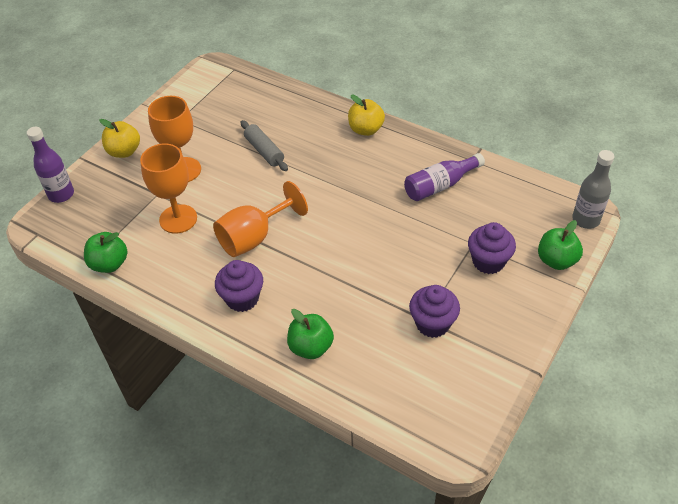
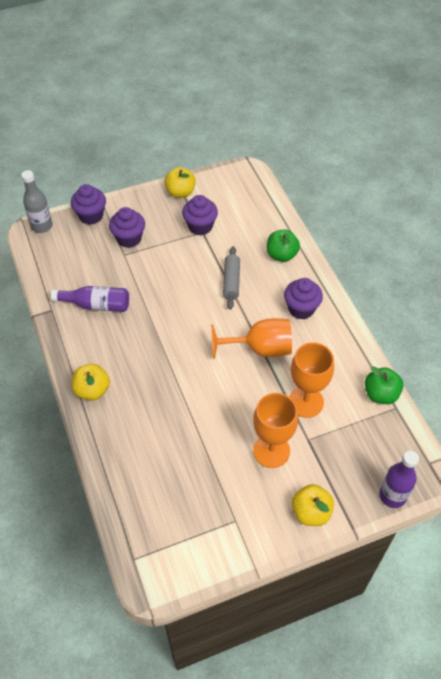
camera: 145 degrees left, 5 degrees up
grey rolling pin [241,120,288,171] -> grey rolling pin moved to [223,246,240,309]
green apple [538,220,583,270] -> purple cupcake [71,184,106,225]
none -> yellow apple [164,167,196,198]

